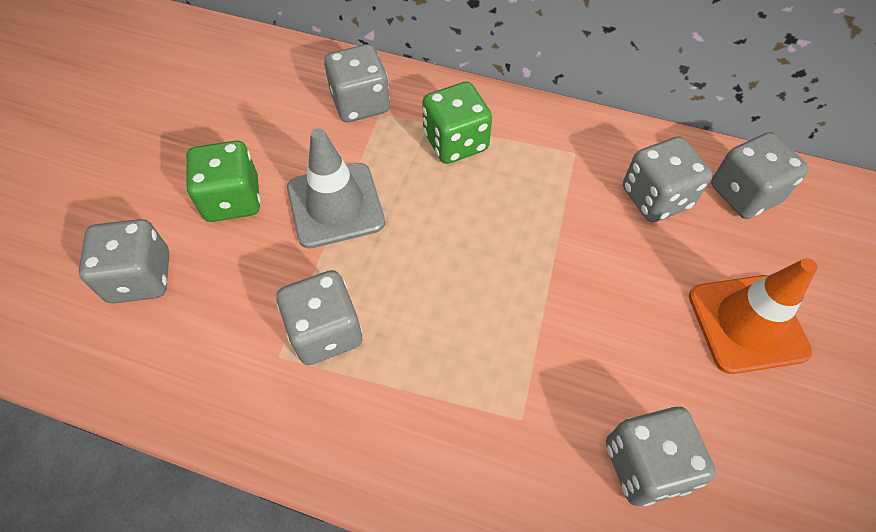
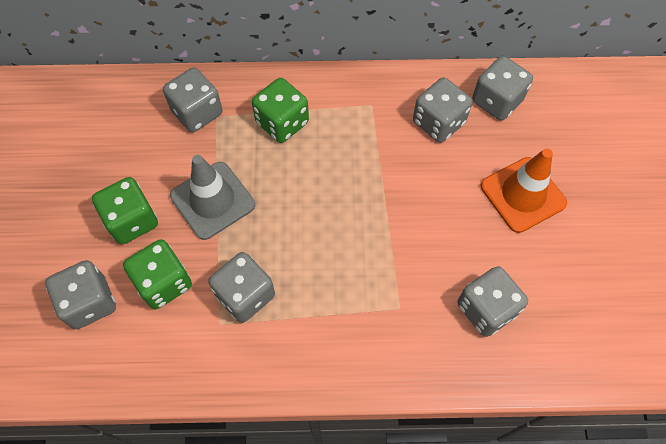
camera: 20 degrees left, 5 degrees up
none -> green dice [123,239,192,309]

